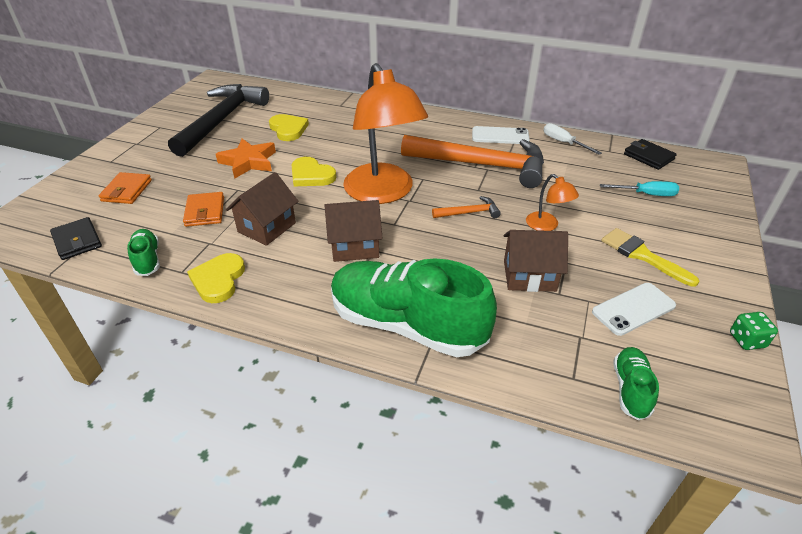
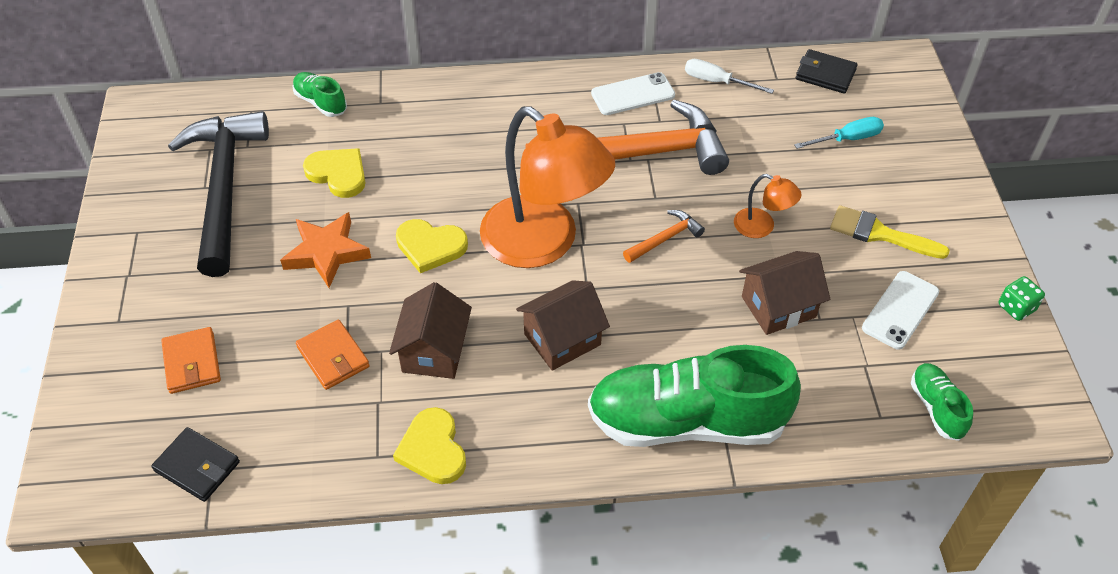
camera: 25 degrees left, 10 degrees up
green shoe [127,229,160,276] -> green shoe moved to [293,72,347,117]

